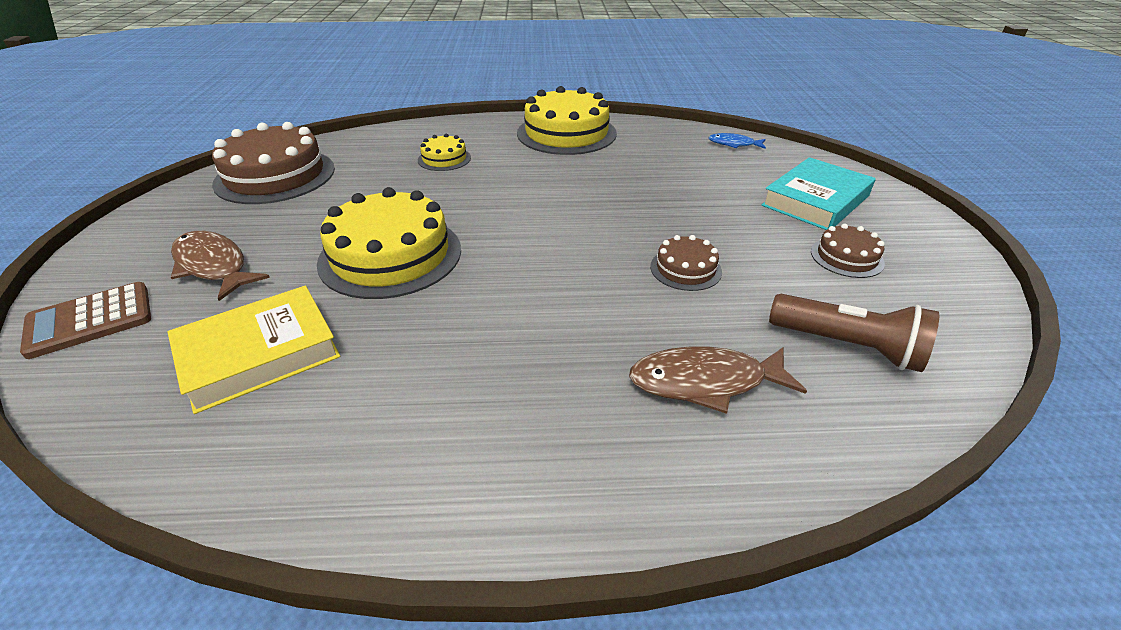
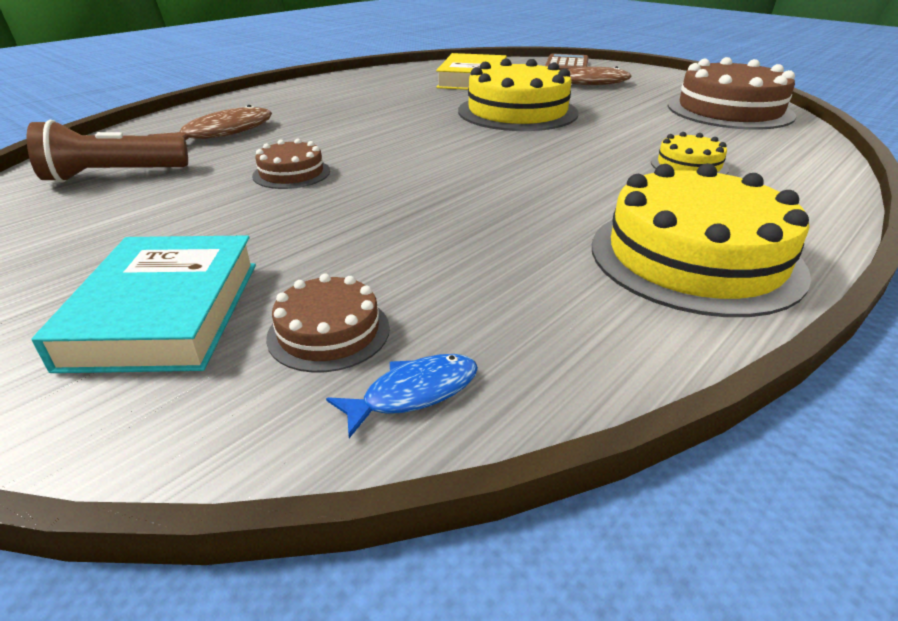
camera: 135 degrees right, 5 degrees down
brown cake [811,224,885,278] -> brown cake moved to [266,274,390,373]

